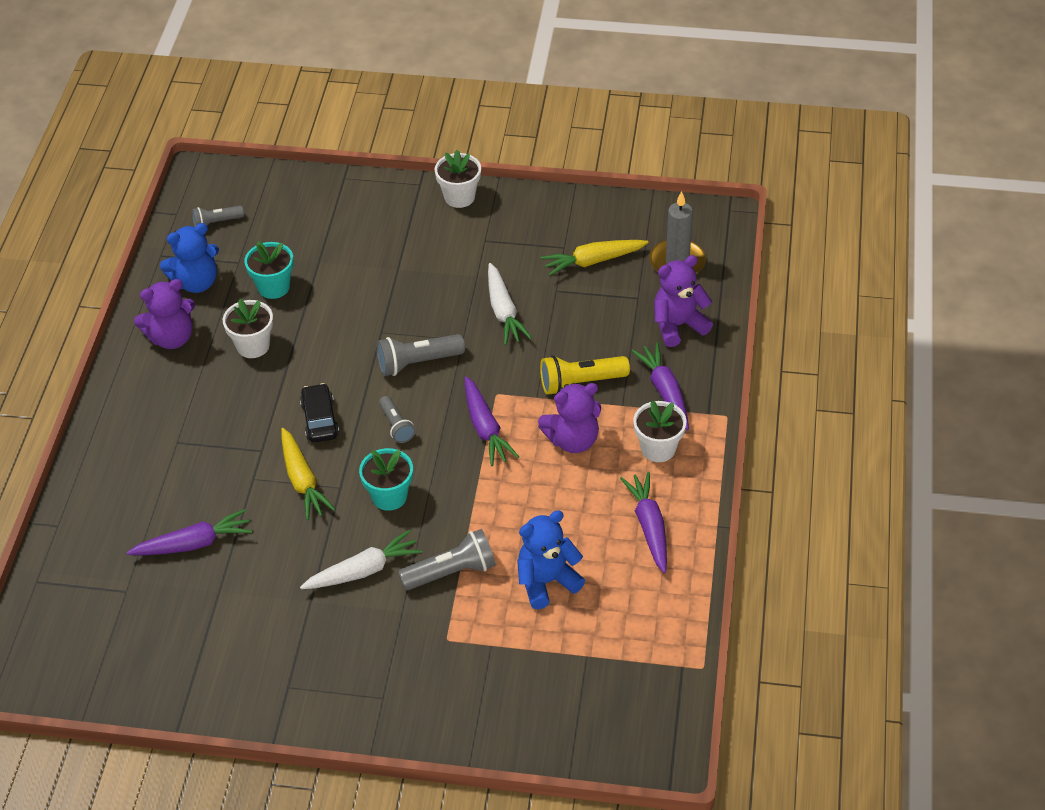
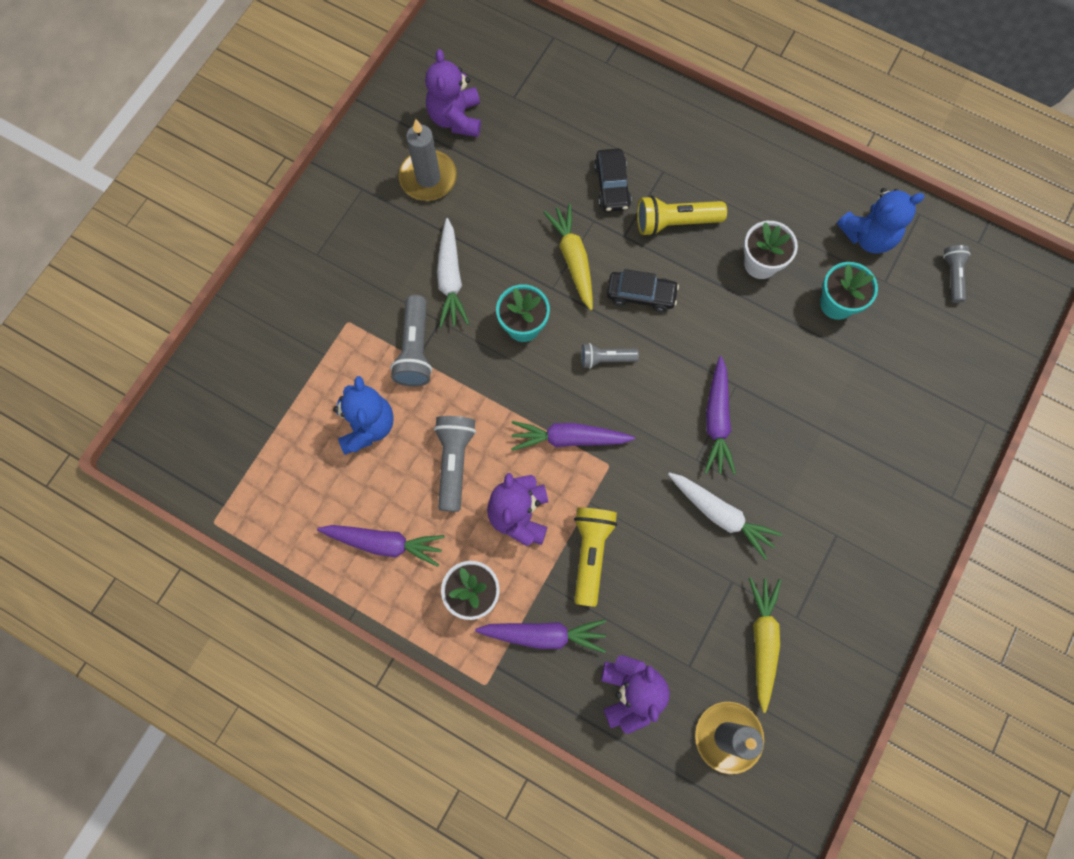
camera: 110 degrees right, 25 degrees up
purple carrot [127,509,252,555] -> purple carrot moved to [704,356,736,475]
purple teddy bear [134,279,195,349] -> purple teddy bear moved to [425,49,481,137]
blue teddy bear [160,223,219,293] -> blue teddy bear turned 105 degrees counterclockwise [837,188,925,254]
yellow carrot [281,428,336,520] -> yellow carrot turned 75 degrees clockwise [543,204,593,311]
grey flashlight [376,334,465,376] -> grey flashlight moved to [434,416,476,512]
white flower pot [435,150,481,208] -> none
white carrot [488,263,532,345] -> white carrot turned 150 degrees counterclockwise [668,473,782,560]
none -> grey candle [399,119,457,201]
none -> black car [594,149,632,212]
none -> yellow flashlight [637,195,727,236]

